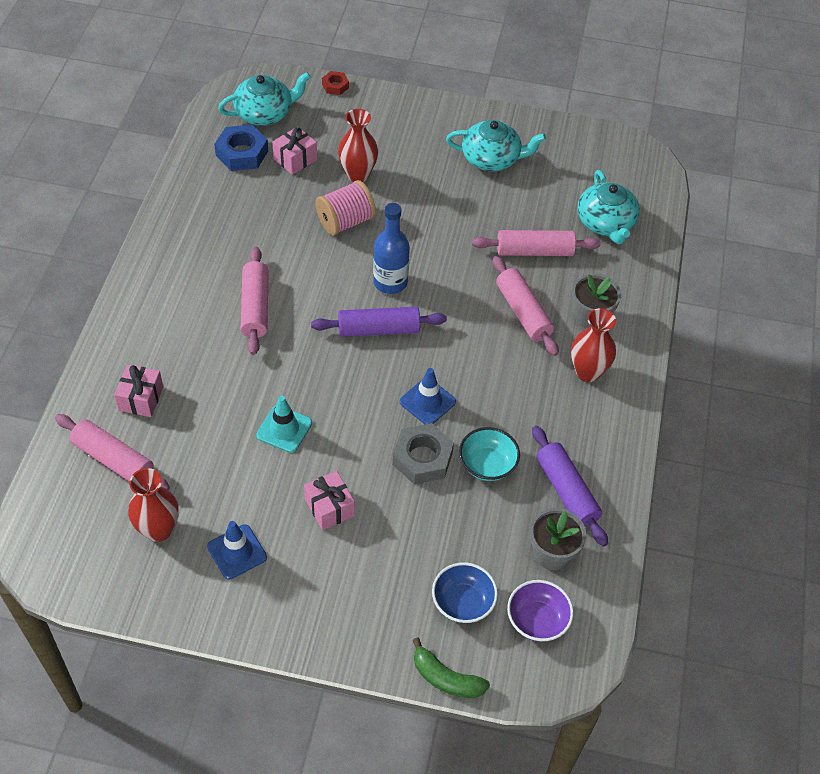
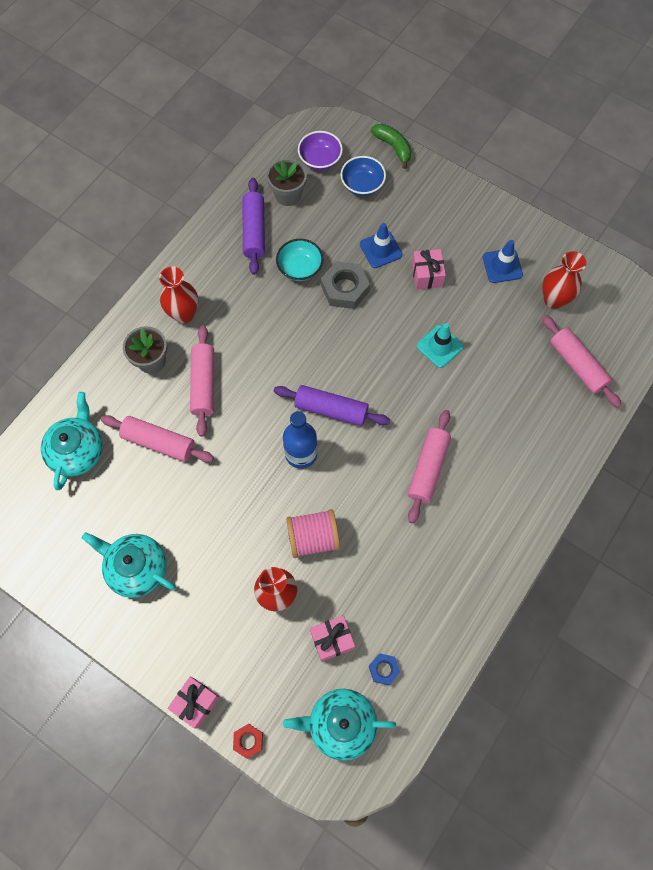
camera: 155 degrees left, 15 degrees up
pink gift [114,365,163,417] -> pink gift moved to [167,677,220,729]
blue nut [214,125,268,171] -> blue nut [369,653,400,685], size x0.55
blue traffic cone [400,368,456,424] -> blue traffic cone moved to [360,223,402,268]

